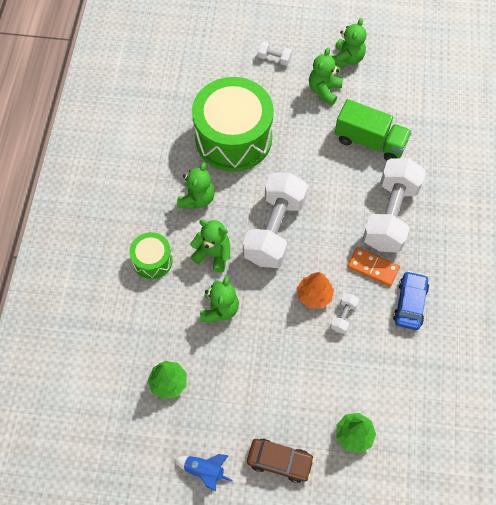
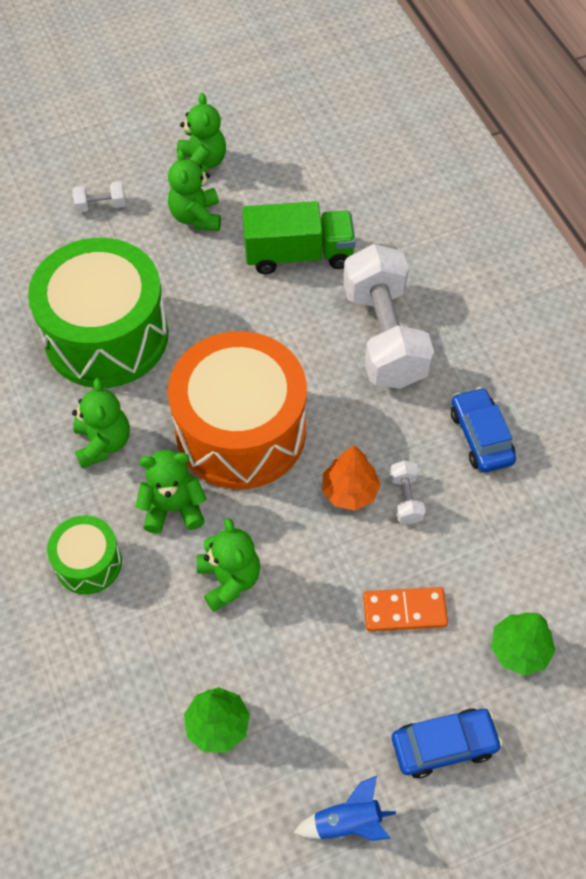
camera: 30 degrees left, 5 degrees down
white dumbbell [243,173,308,268] -> orange drum [168,331,307,489]
brown car [247,439,314,483] -> blue car [392,709,502,778]
orange domino [347,247,400,286] -> orange domino moved to [363,587,448,631]

